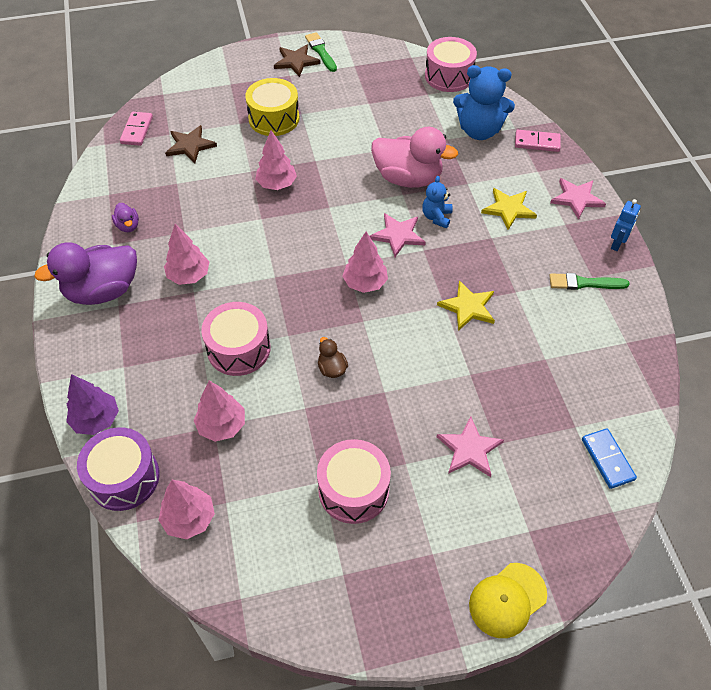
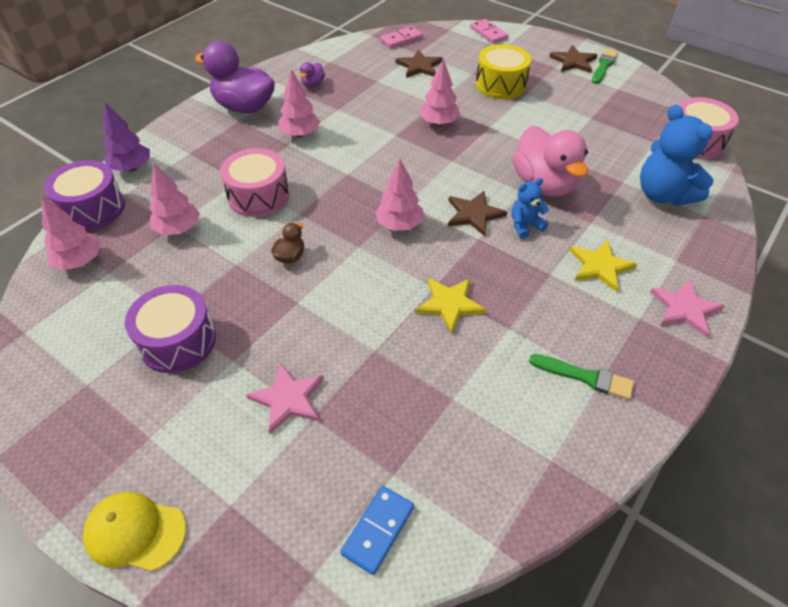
camera: 50 degrees right, 5 degrees down
pink drum [317,439,391,524] -> purple drum [125,285,216,373]
pink star [370,213,426,257] -> brown star [448,191,507,236]
pink domino [515,130,561,152] -> pink domino moved to [470,19,508,43]
green brush [549,273,629,290] -> green brush turned 150 degrees clockwise [529,354,634,400]
blue robot [611,199,641,251] -> none

